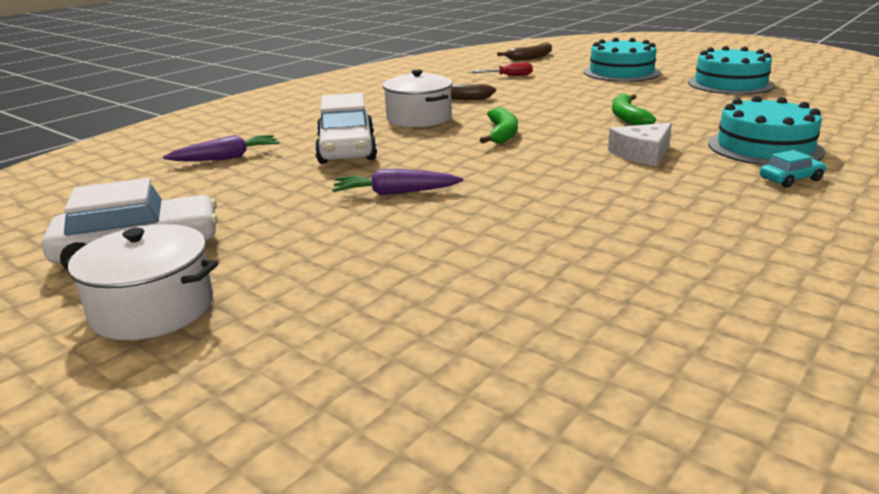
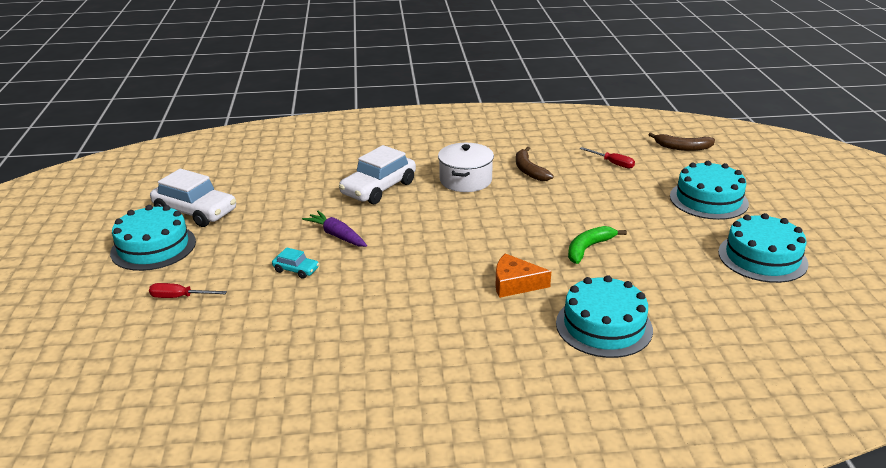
camera: 45 degrees right, 5 degrees up
white pot [66,224,218,340] -> turquoise cake [110,205,196,271]
purple carrot [163,135,280,161] -> none
green banana [480,107,518,144] -> none
white cheese [608,123,672,166] -> orange cheese [496,253,551,298]
turquoise car [760,150,826,188] -> turquoise car moved to [272,247,319,279]
none -> red screwdriver [149,283,227,298]

